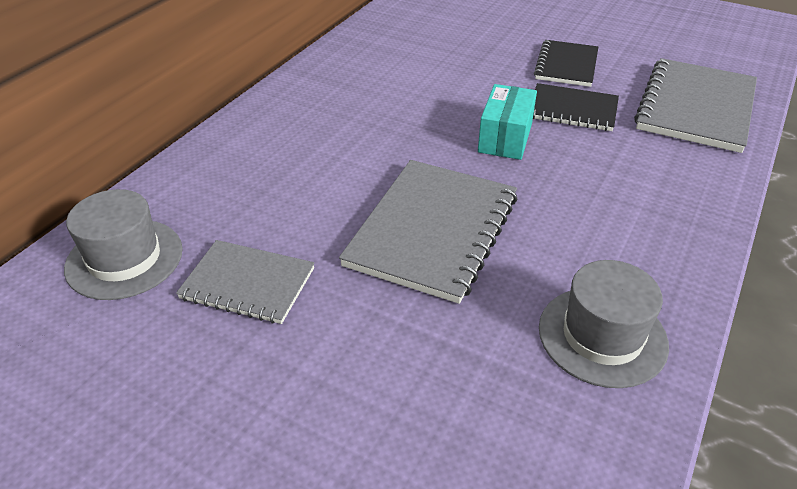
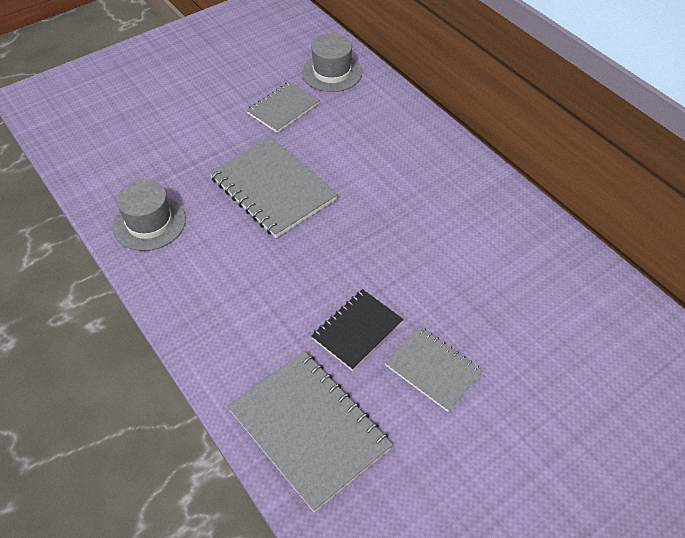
camera: 115 degrees right, 10 degrees up
turquoise box [478,84,537,160] -> none
black notebook [534,40,598,87] -> grey notebook [384,326,483,412]

